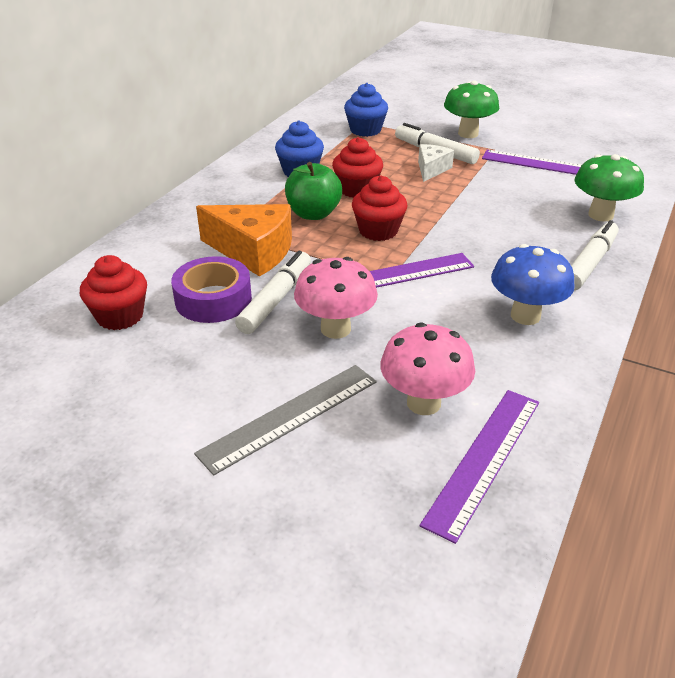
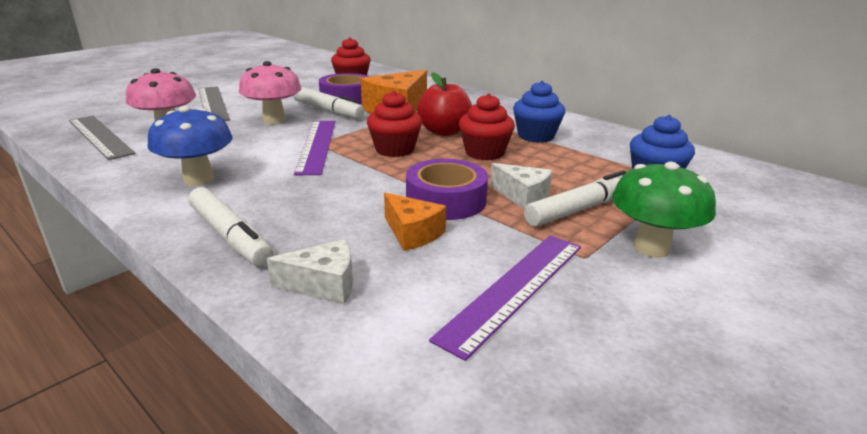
camera: 105 degrees right, 10 degrees down
green apple [285,162,342,220] -> red apple [417,72,472,136]
purple ruler [420,390,539,544] -> grey ruler [69,116,135,160]
green mushroom [574,154,644,222] -> white cheese [267,239,353,304]
none -> orange cheese [384,193,446,251]
none -> purple tape [406,159,488,220]

